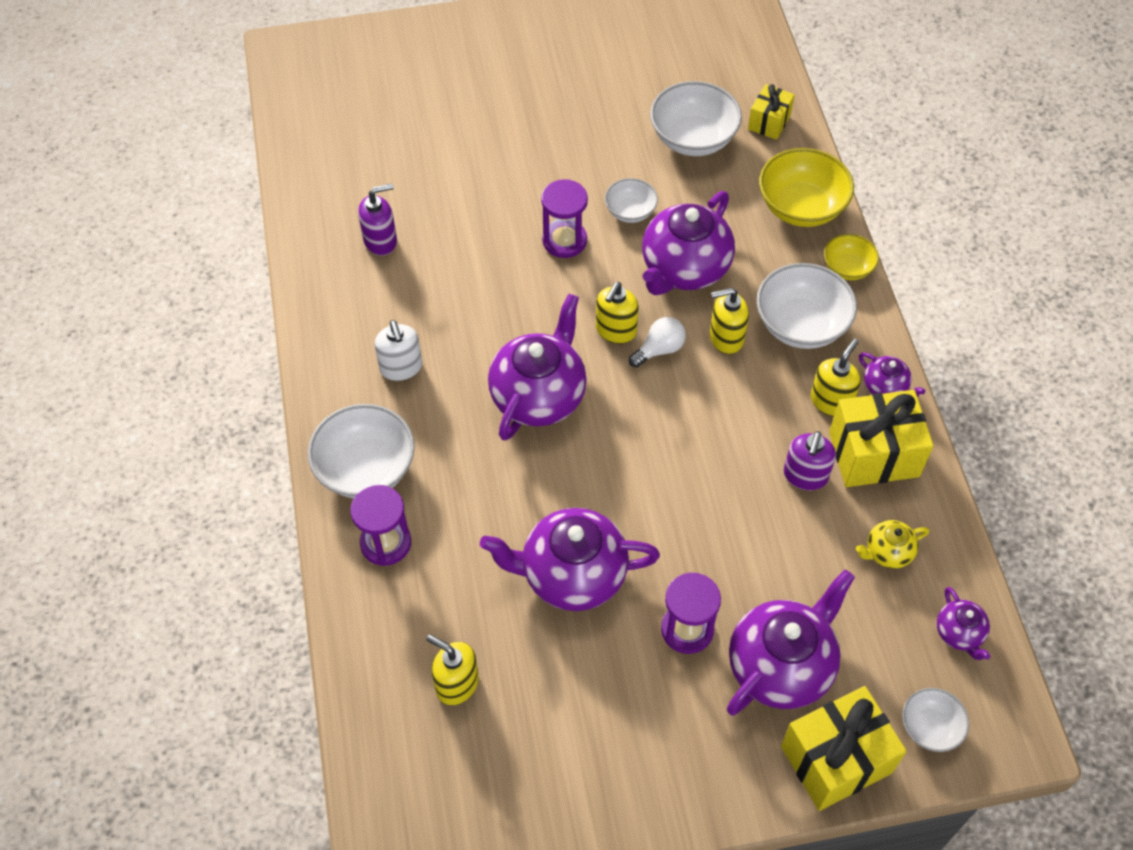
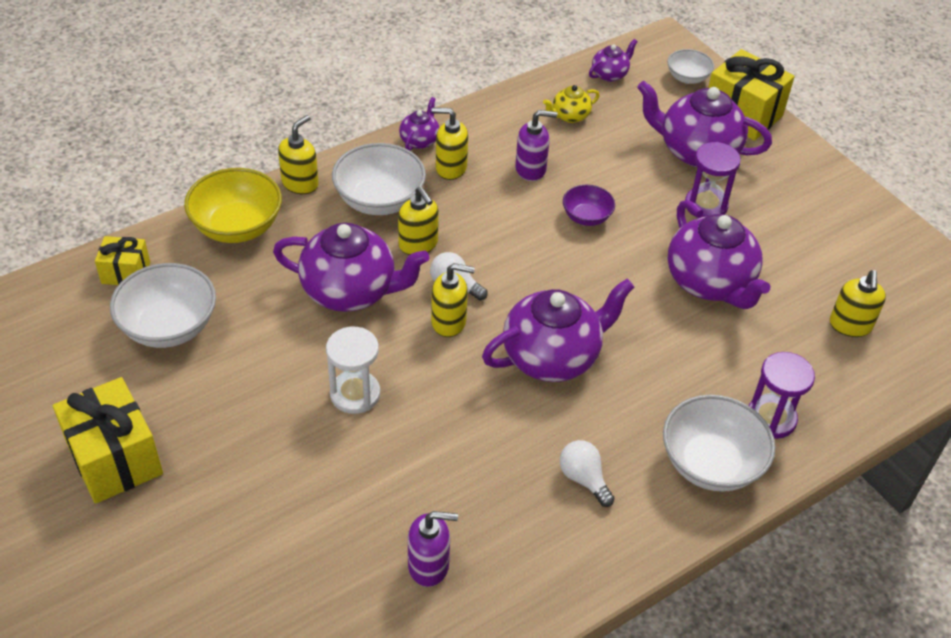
camera: 115 degrees left, 10 degrees down
purple soap dispenser [358,183,397,256] -> purple soap dispenser turned 135 degrees clockwise [408,511,458,587]
white soap dispenser [374,320,422,381] -> white light bulb [560,440,615,507]
purple teapot [488,294,587,441] -> purple teapot turned 150 degrees clockwise [482,279,634,382]
purple hourglass [541,179,588,258] -> white hourglass [326,327,380,414]
white bowl [605,178,658,223] -> none
yellow bowl [824,234,879,280] -> yellow soap dispenser [278,115,318,194]
yellow gift [829,390,933,487] -> yellow gift moved to [53,377,163,504]
yellow teapot [856,520,929,569] -> yellow teapot turned 105 degrees clockwise [543,85,600,123]
none -> purple bowl [563,185,615,226]

